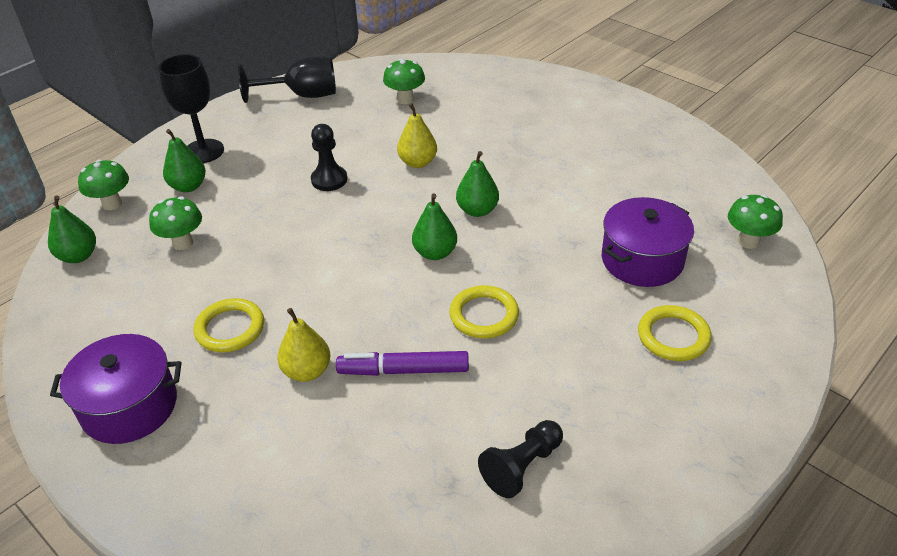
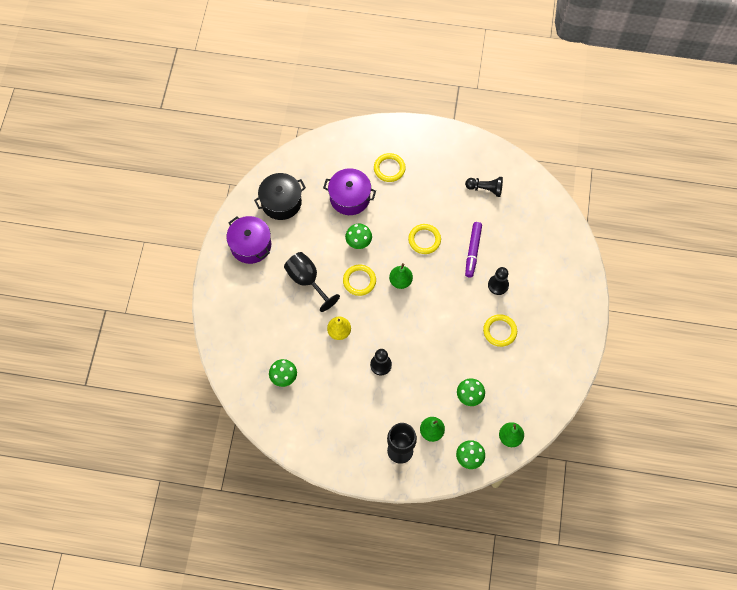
camera: 125 degrees left, 25 degrees up
purple pot [50,334,182,444] -> purple pot moved to [226,216,271,264]
black goblet [238,56,336,103] -> black goblet moved to [284,252,340,312]
yellow pear [277,308,330,382] -> black pawn [488,267,509,295]
purple marker [336,351,469,376] -> purple marker turned 45 degrees clockwise [465,222,482,278]
green pear [456,151,499,217] -> yellow ring [343,265,376,296]
green mushroom [728,195,783,249] -> green mushroom moved to [345,224,372,249]
none -> black pot [254,173,306,220]

